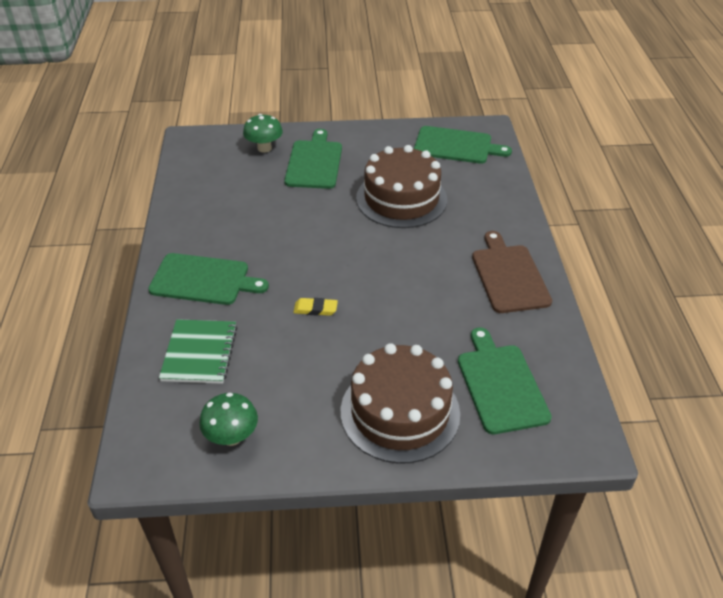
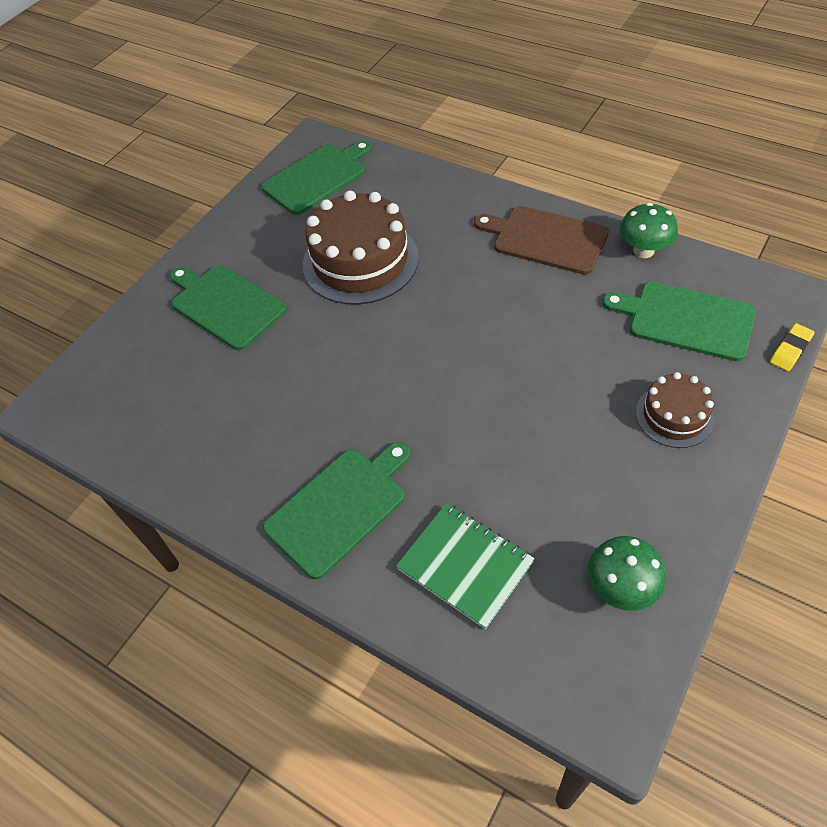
camera: 50 degrees left, 10 degrees up
green mushroom [243,114,283,153] -> green mushroom moved to [620,203,678,258]
yellow eraser [293,298,338,316] -> yellow eraser moved to [770,323,815,371]
brown cake [341,343,460,464] -> brown cake [636,372,714,448], size x0.54

